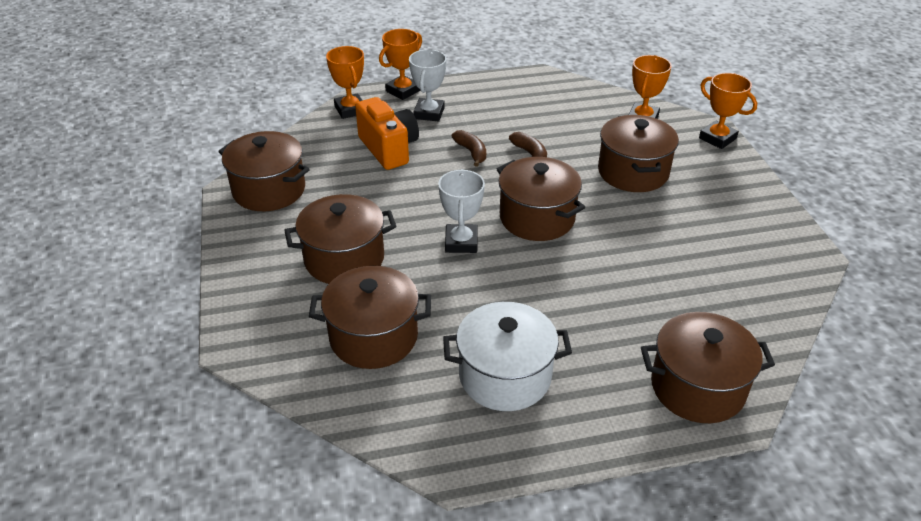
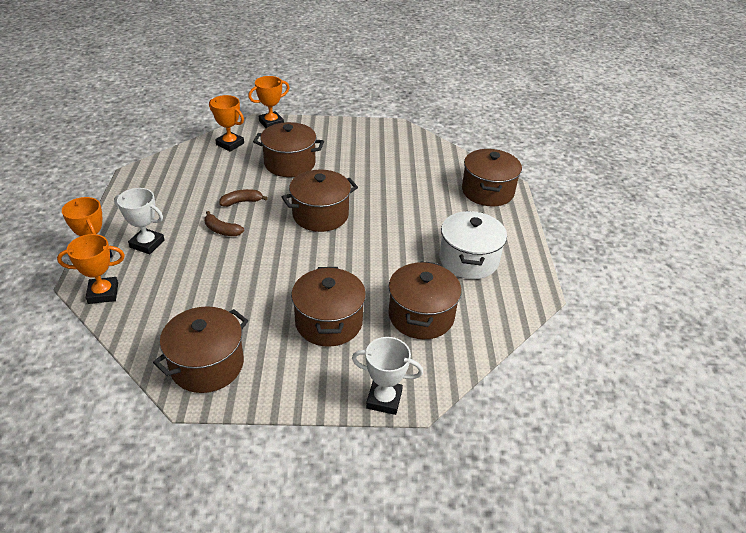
camera: 80 degrees left, 0 degrees up
orange camera [355,97,419,170] -> none
white trophy [438,169,485,253] -> white trophy moved to [352,337,423,415]
brown banana [452,130,486,167] -> brown banana turned 135 degrees counterclockwise [204,211,244,236]

